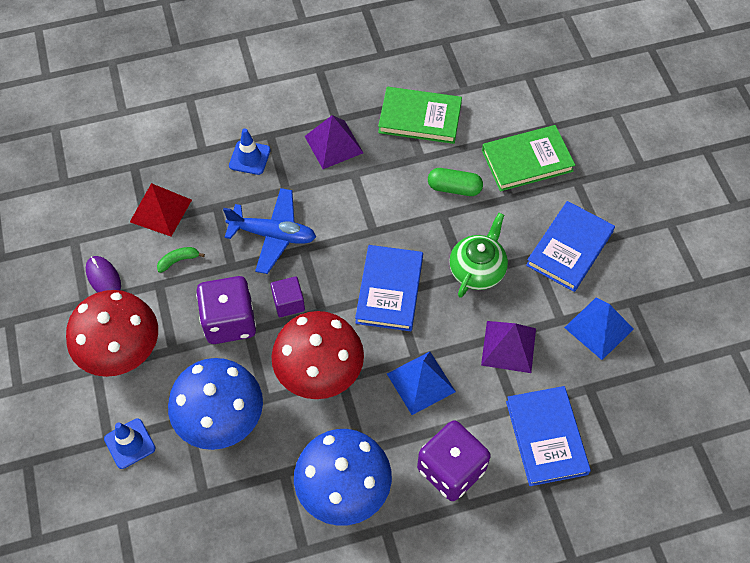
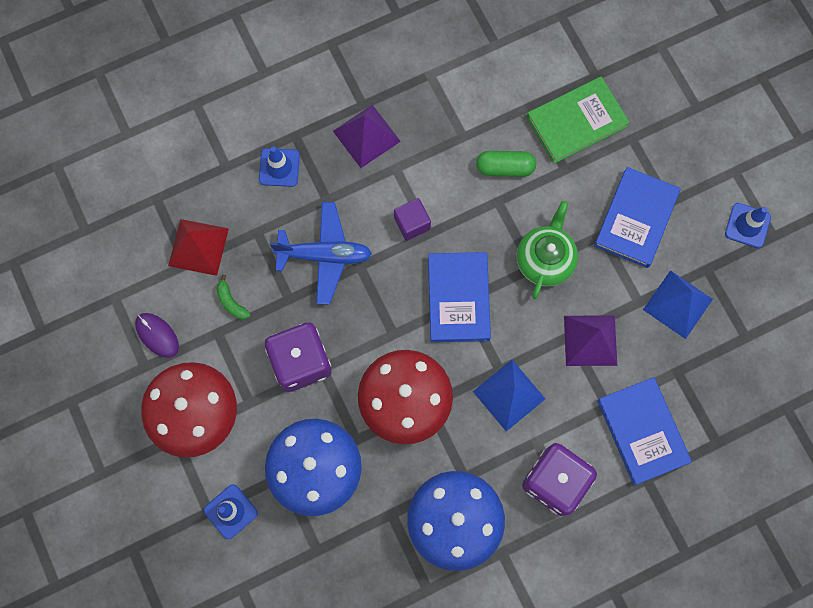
camera: 10 degrees left, 15 degrees up
green banana [157,247,205,273] -> green banana turned 90 degrees counterclockwise [217,274,250,319]
purple cube [271,276,305,317] -> purple cube moved to [394,198,431,241]
green book [378,87,462,144] -> none
none -> blue traffic cone [725,203,771,248]

